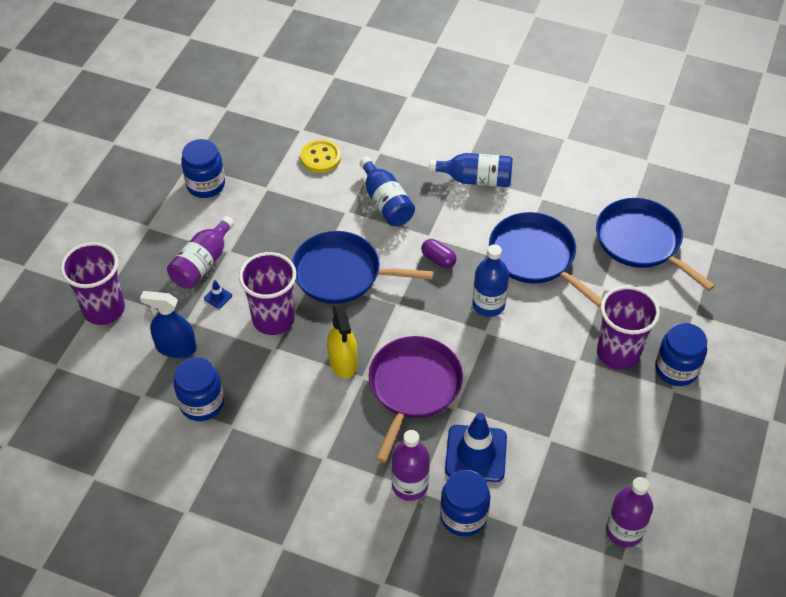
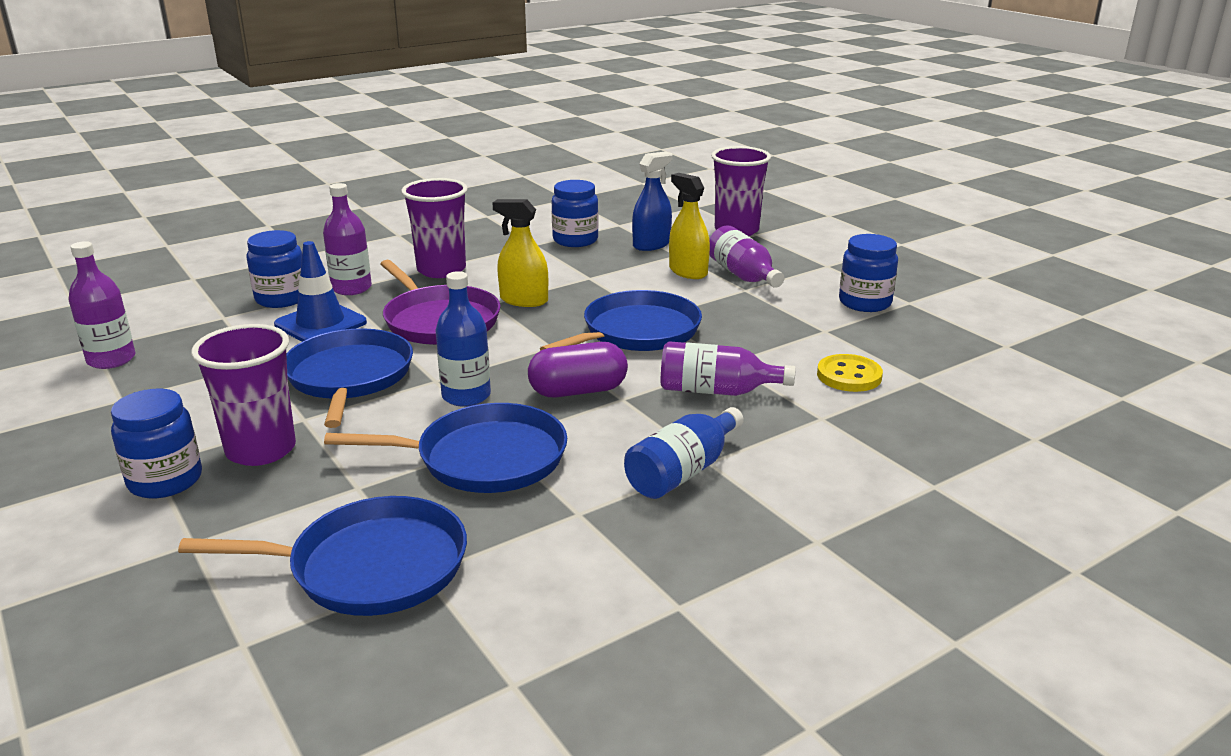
camera: 125 degrees right, 25 degrees down
blue traffic cone [204,280,232,309] -> yellow spray bottle [669,173,710,279]
purple cup [239,252,296,335] -> purple cup moved to [401,178,468,278]
blue bottle [360,157,415,226] -> purple bottle [661,341,796,396]
purple capsule [421,239,456,268] -> purple capsule [528,342,628,397], size x1.69
none -> blue pan [286,328,413,428]

